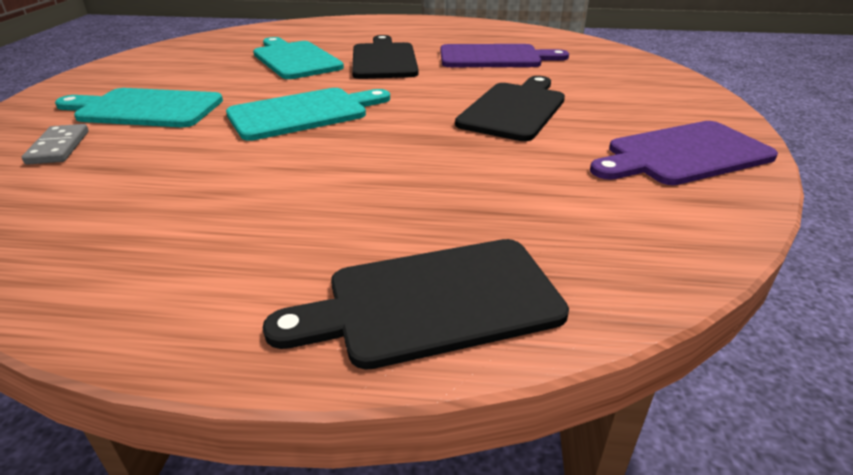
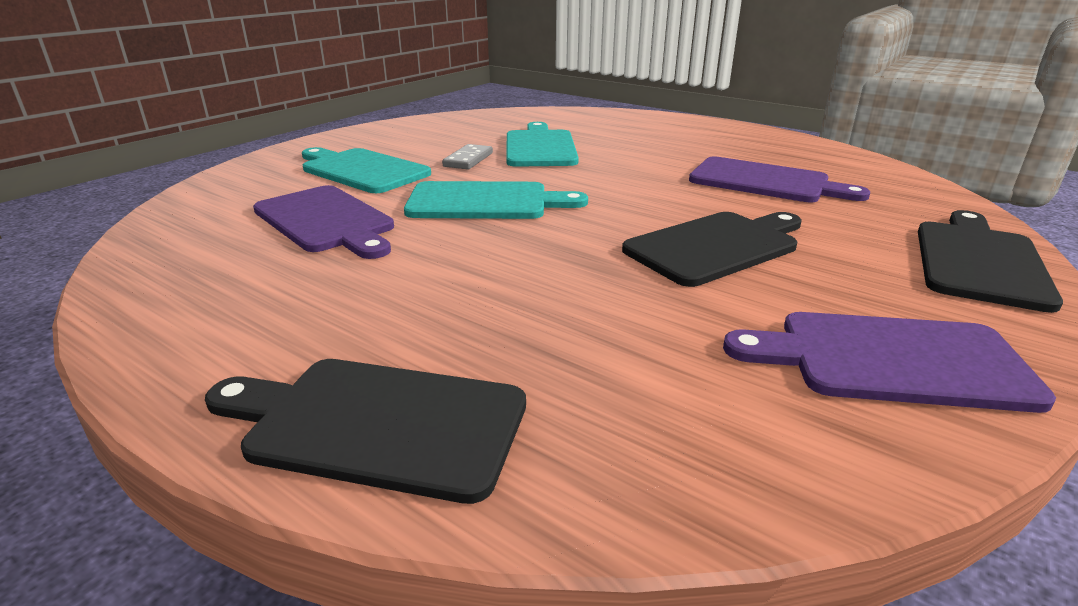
camera: 30 degrees right, 5 degrees down
grey domino [22,124,89,165] -> grey domino moved to [442,144,493,169]
black cutting board [352,35,419,79] -> black cutting board moved to [918,210,1063,313]
none -> purple cutting board [253,185,394,259]

